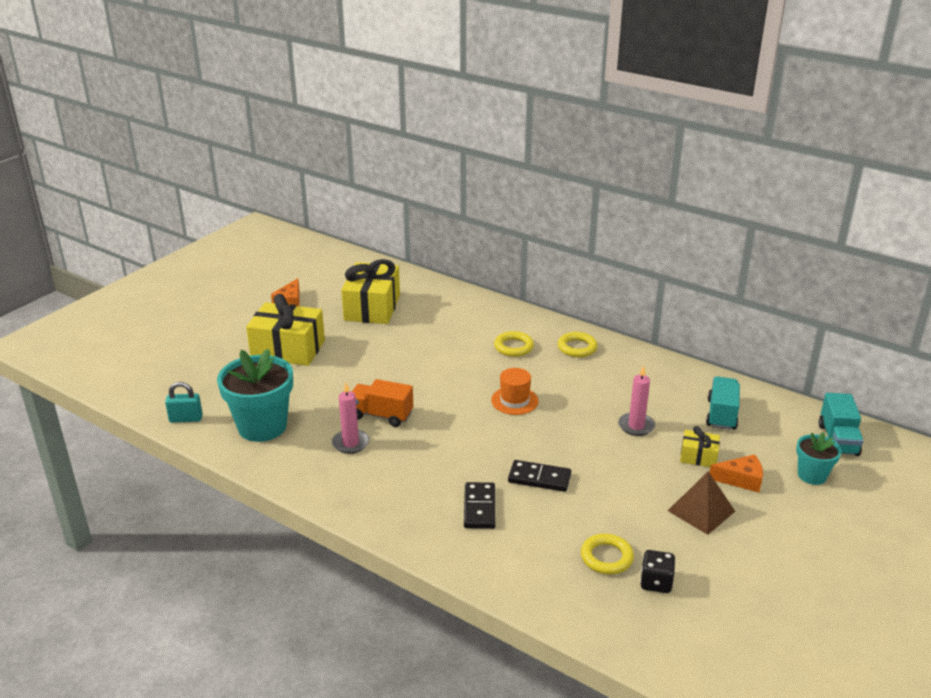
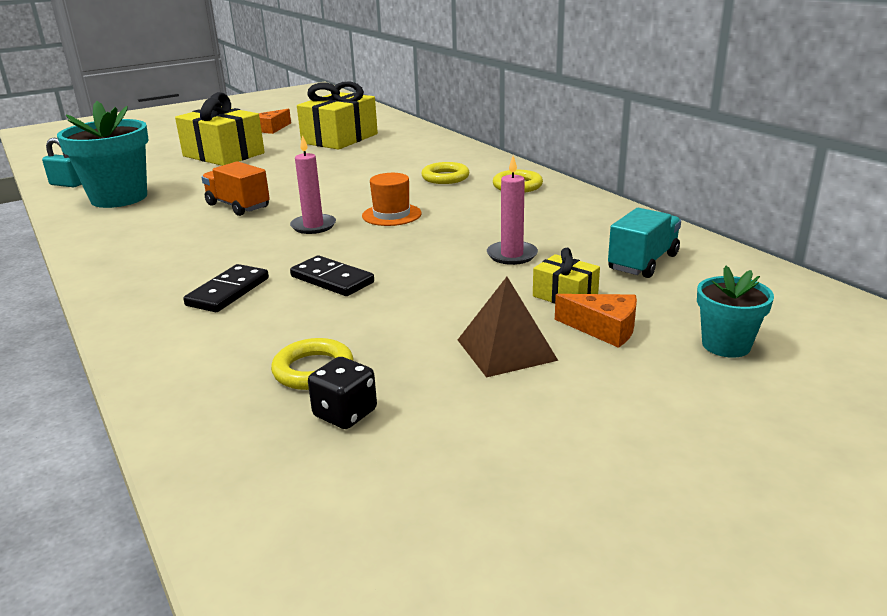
camera: 25 degrees right, 5 degrees down
pink candle [332,383,369,454] -> pink candle moved to [290,135,336,234]
turquoise truck [819,393,864,456] -> none

